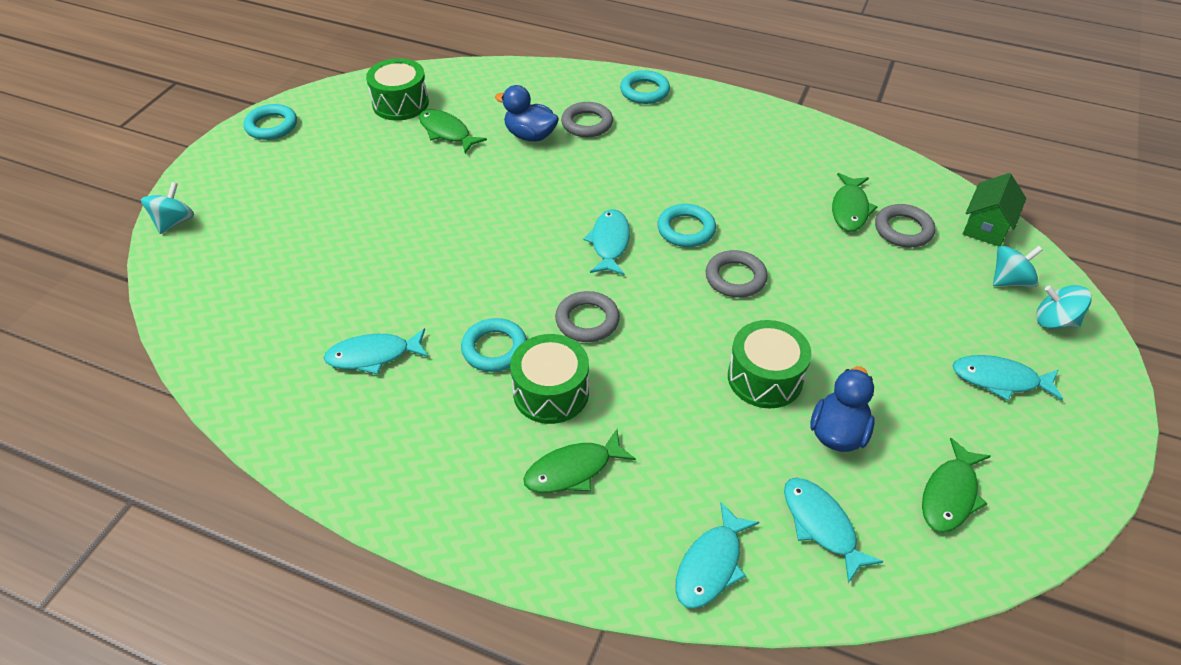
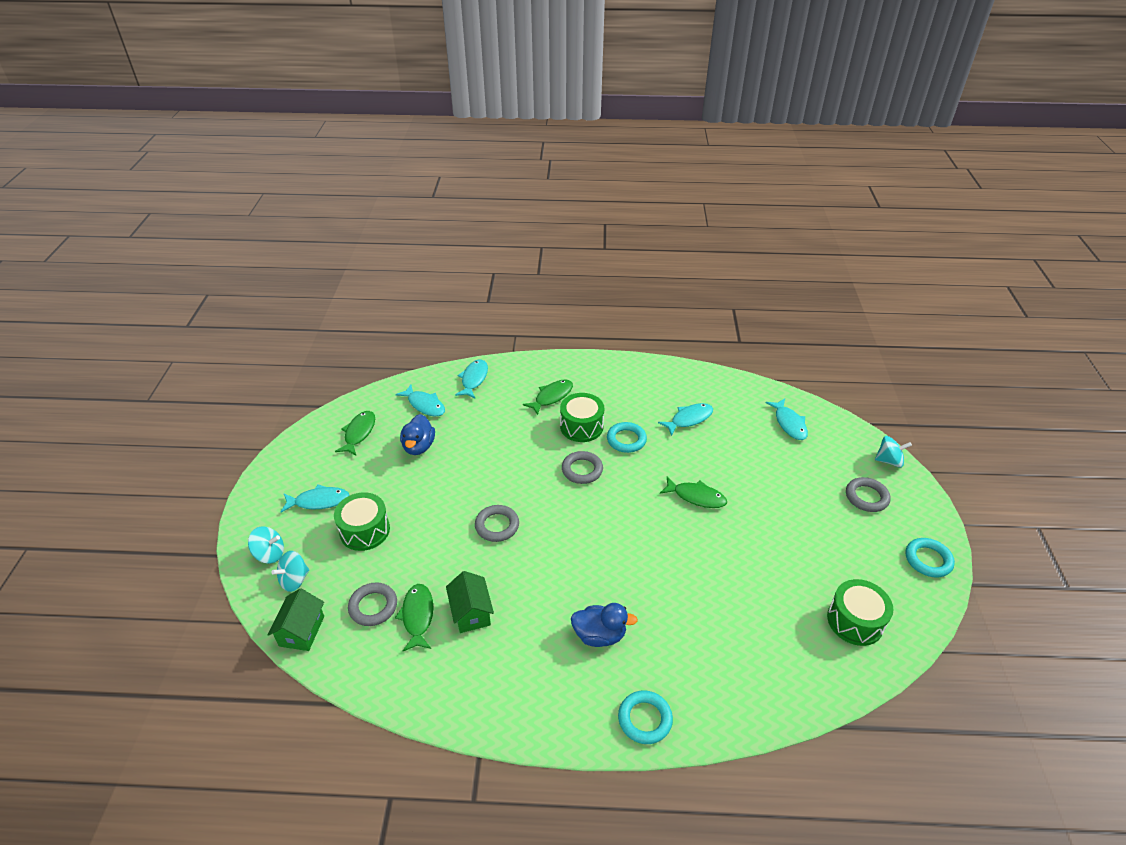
camera: 160 degrees right, 5 degrees down
turquoise spinning top [141,182,194,234] -> turquoise spinning top turned 90 degrees counterclockwise [875,436,912,468]
green fish [419,109,487,153] -> green fish moved to [660,477,727,508]
blue duck [495,85,559,142] -> blue duck moved to [571,603,638,647]
grey ring [561,102,613,137] -> grey ring moved to [846,477,891,512]
turquoise fish [583,209,630,275] -> turquoise fish moved to [766,399,808,440]
turquoise ring [657,204,716,247] -> none
green drum [728,320,811,409] -> green drum moved to [334,492,390,551]
none -> green house [446,571,494,633]

